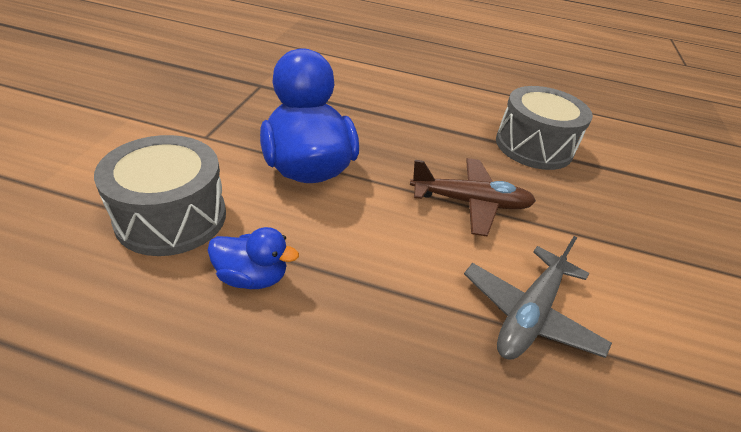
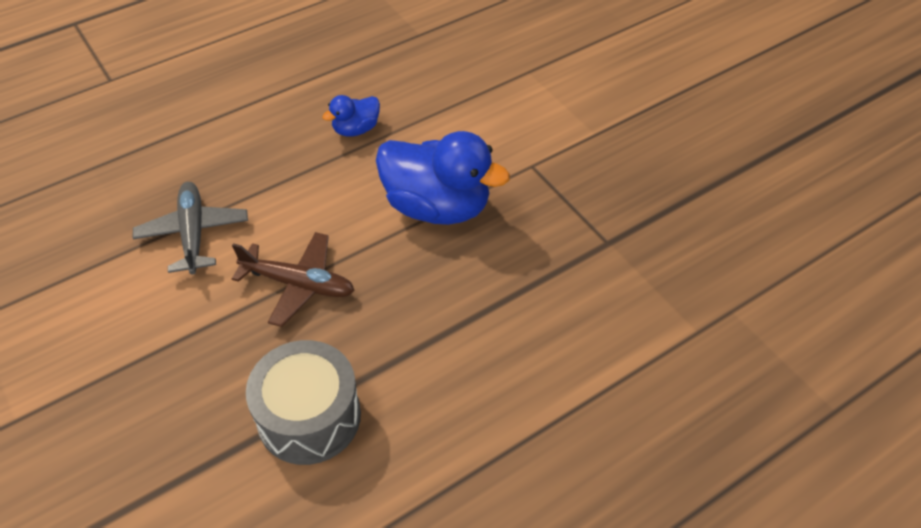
camera: 135 degrees right, 10 degrees up
grey drum [94,135,226,256] -> none
brown plane [410,158,536,236] -> brown plane turned 120 degrees counterclockwise [232,232,355,327]

